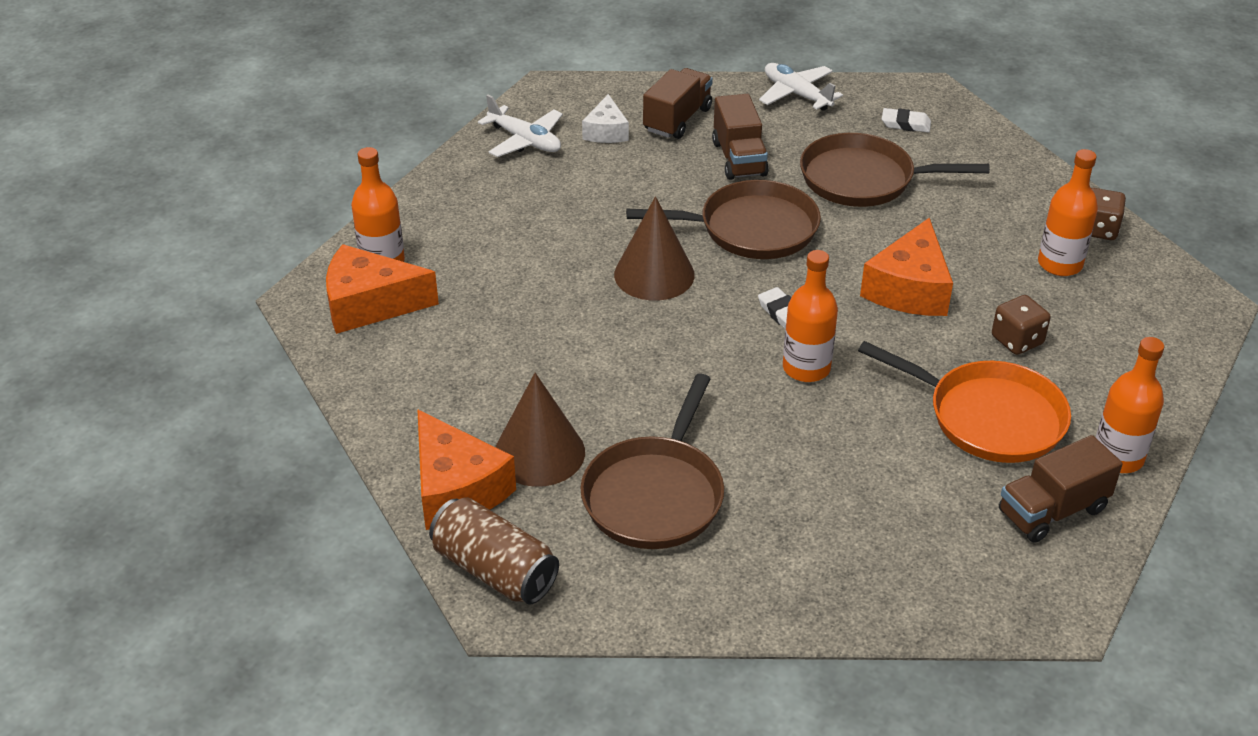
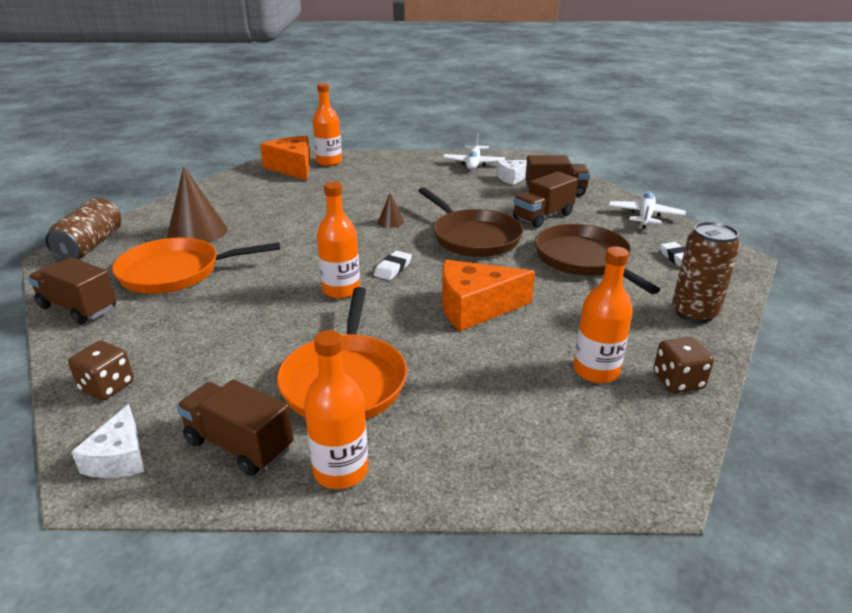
camera: 60 degrees right, 10 degrees down
orange cheese [417,409,516,530] -> none
brown pan [581,374,724,549] -> orange pan [112,237,280,293]
brown cone [614,196,695,301] -> brown cone [378,193,404,228], size x0.47
brown dice [992,295,1051,355] -> brown dice moved to [68,341,134,400]
none -> brown truck [28,257,116,324]
none -> white cheese [71,404,144,478]
none -> brown can [672,222,740,323]

